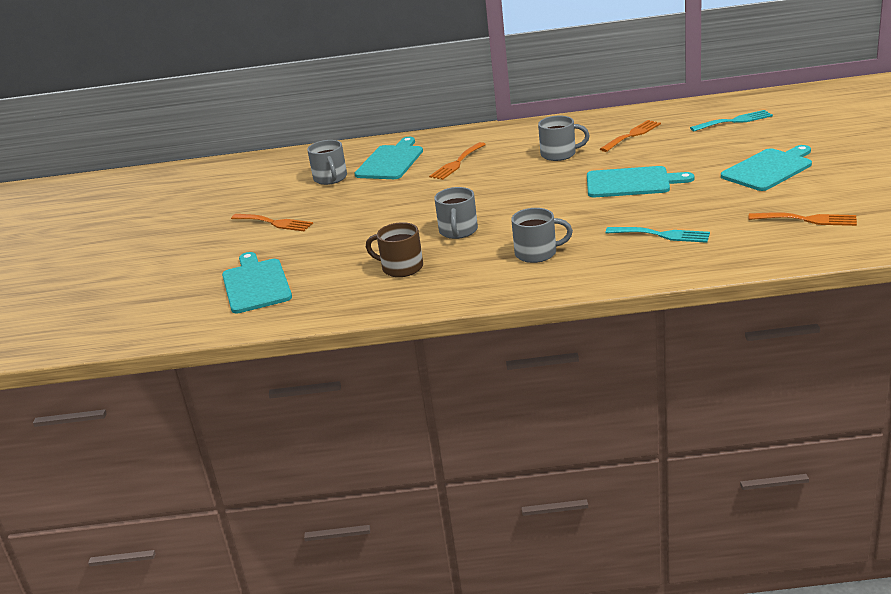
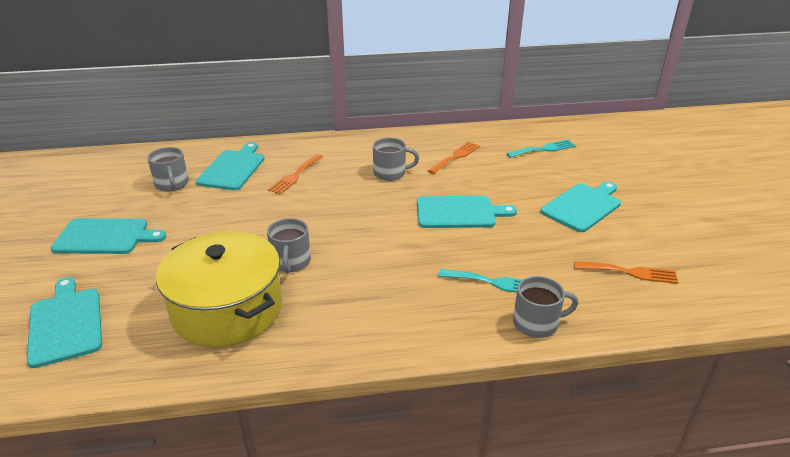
camera: 10 degrees left, 5 degrees up
orange fork [231,214,313,231] -> turquoise cutting board [51,218,166,254]
brown mug [366,222,423,277] -> yellow pot [156,231,282,348]
grey mug [511,208,573,263] -> grey mug moved to [513,276,579,338]

